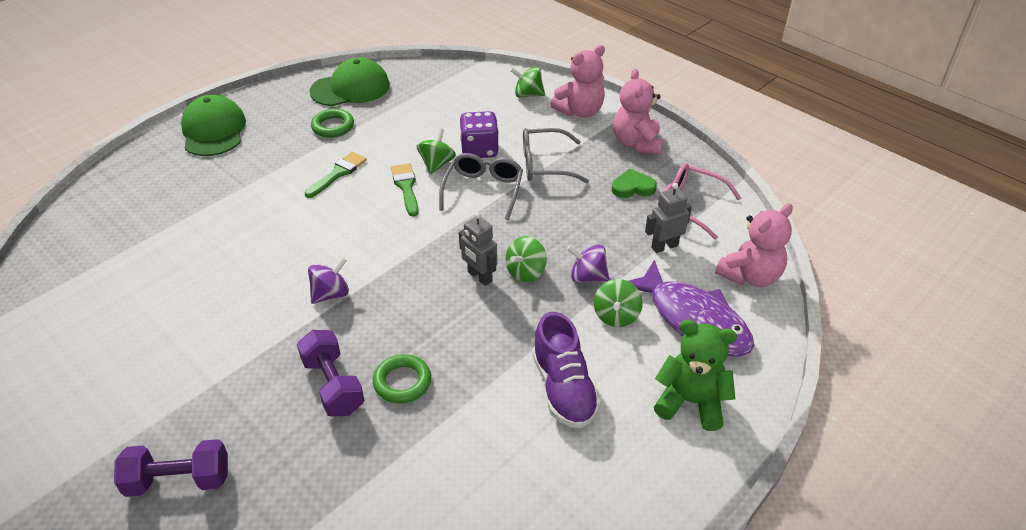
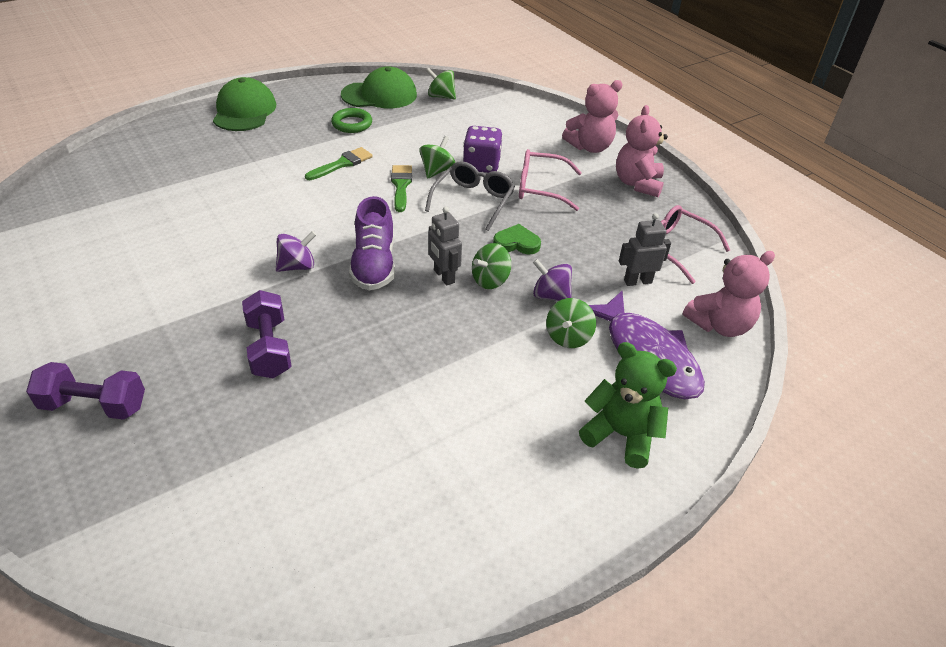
camera: 10 degrees right, 0 degrees up
green ring [373,354,431,403] -> none
green spinning top [510,67,545,97] -> green spinning top moved to [426,68,456,100]
grey glasses [523,128,589,183] -> pink glasses [519,149,582,211]
purple shoe [532,312,601,428] -> purple shoe moved to [349,196,395,290]
green heart [612,169,657,198] -> green heart moved to [493,224,541,254]

